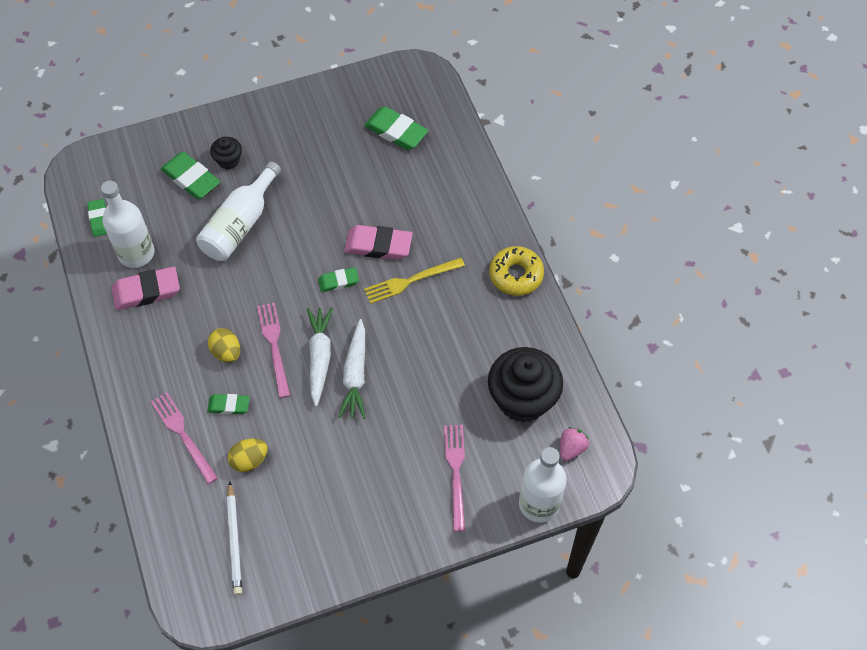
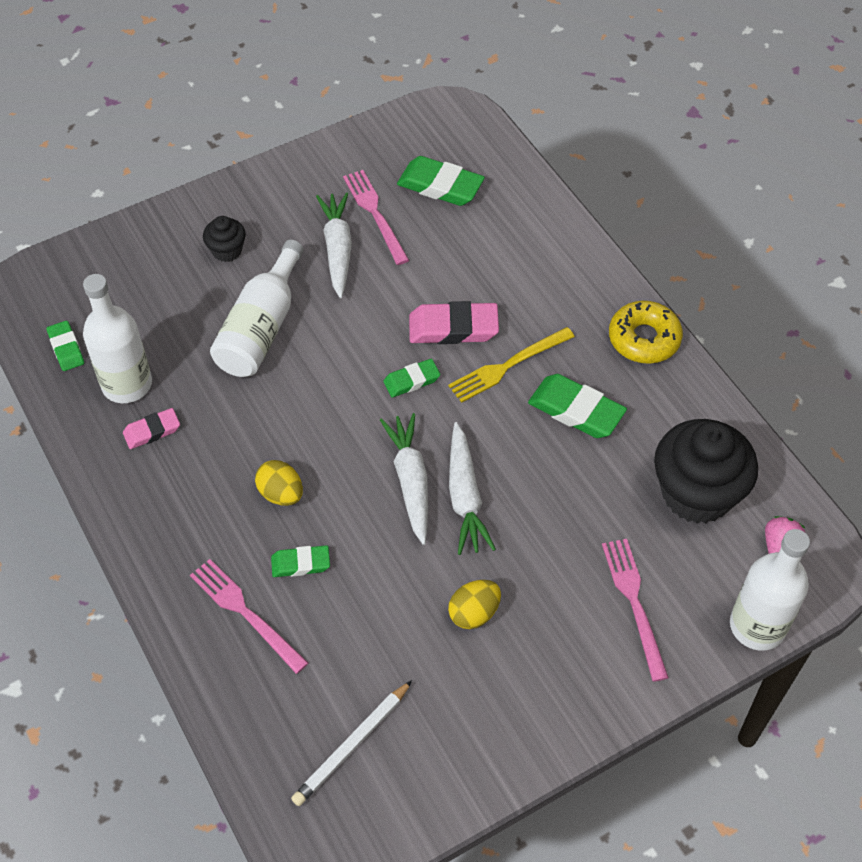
camera: 10 degrees left, 5 degrees down
pink eraser [112,267,180,310] -> pink eraser [123,408,180,449], size x0.59
green eraser [161,152,220,199] -> green eraser moved to [528,374,627,438]
white pencil [227,482,242,596] -> white pencil turned 60 degrees clockwise [291,680,412,806]
yellow egg [228,438,268,472] -> yellow egg moved to [448,580,501,629]
pink fork [257,303,290,398] -> pink fork moved to [343,170,409,265]
none -> white carrot [316,192,352,298]

